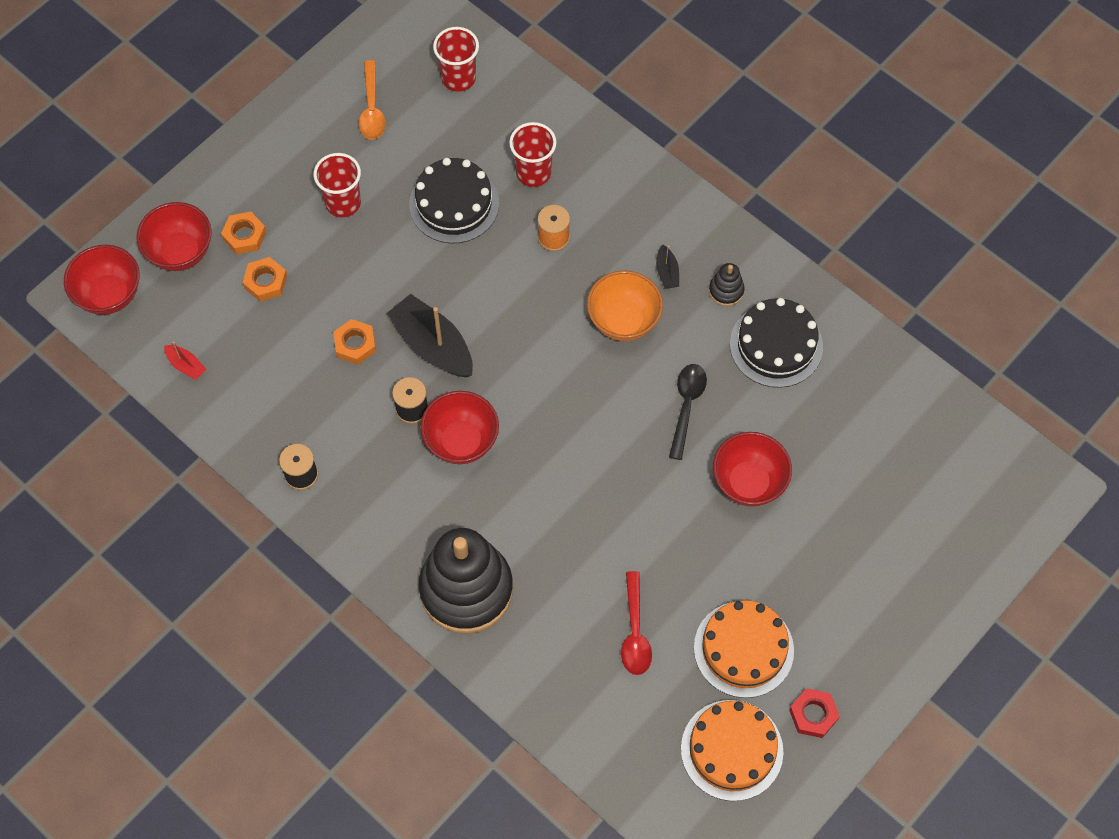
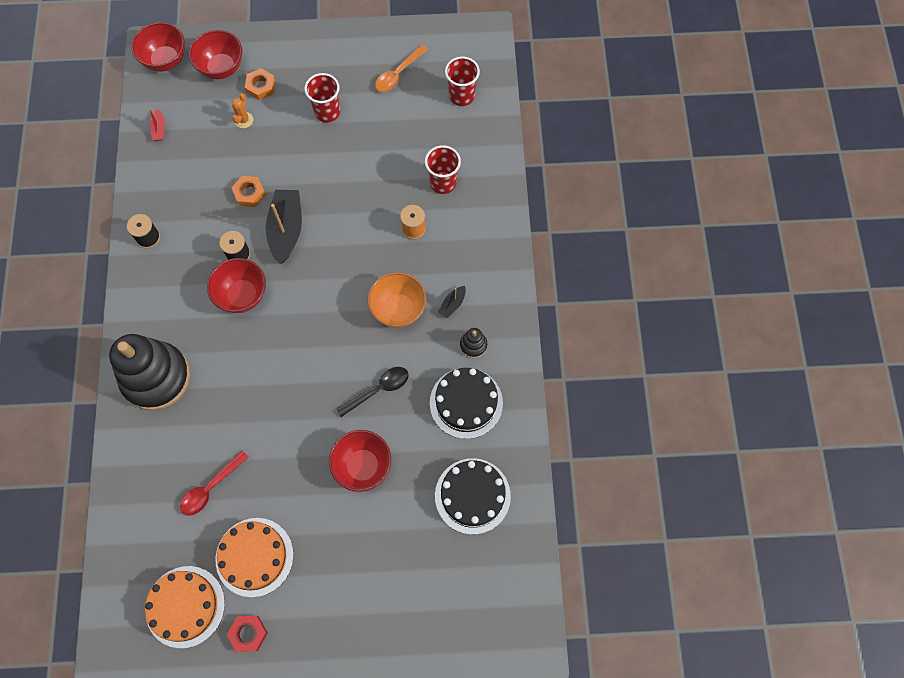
camera: 45 degrees right, 5 degrees up
orange nut [242,257,287,302] -> orange cactus [232,93,253,128]
black cake [409,158,499,243] -> black cake moved to [435,458,511,535]

